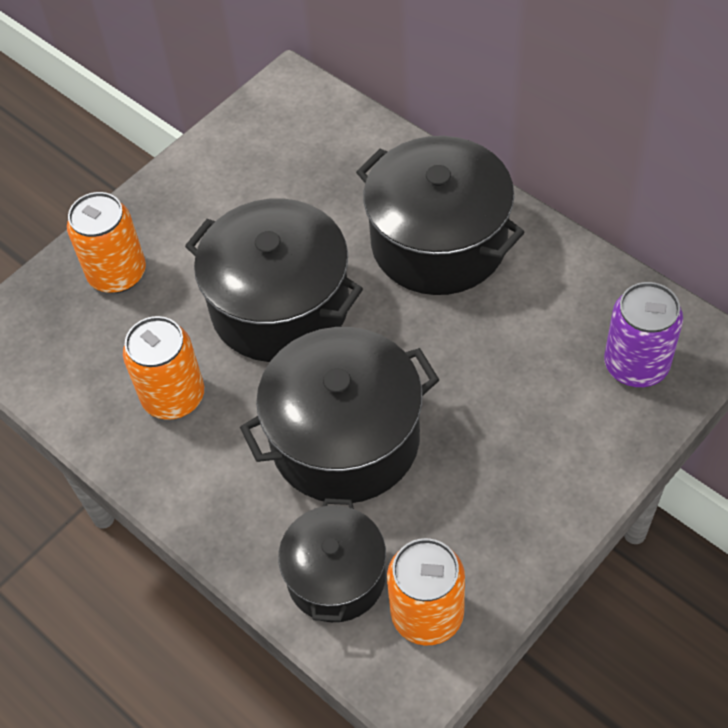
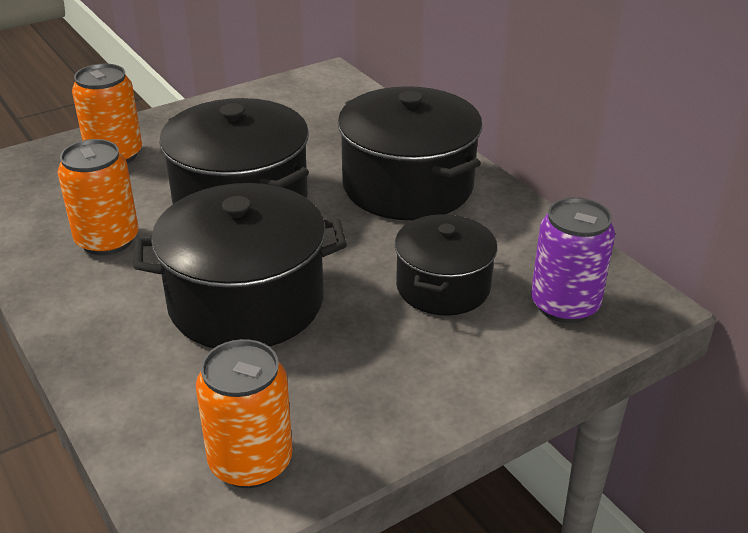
camera: 10 degrees right, 20 degrees down
black pot [278,498,386,622] -> black pot moved to [395,214,498,316]

